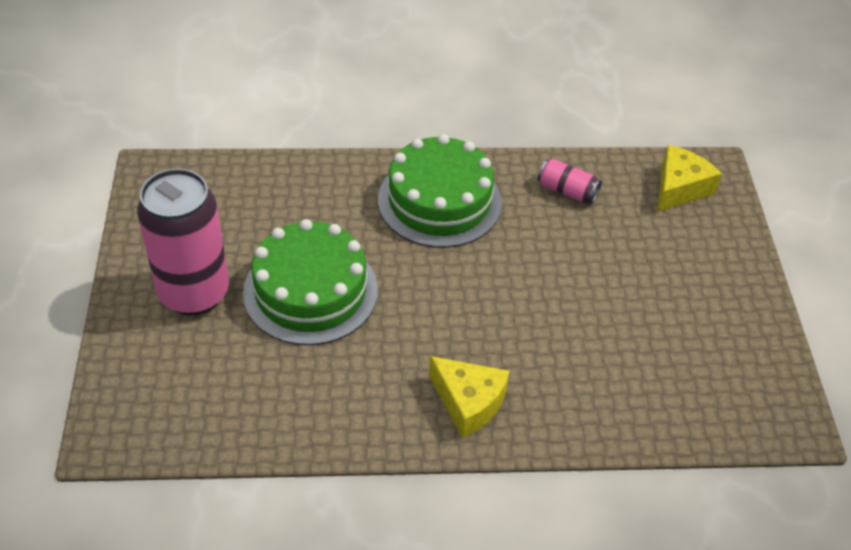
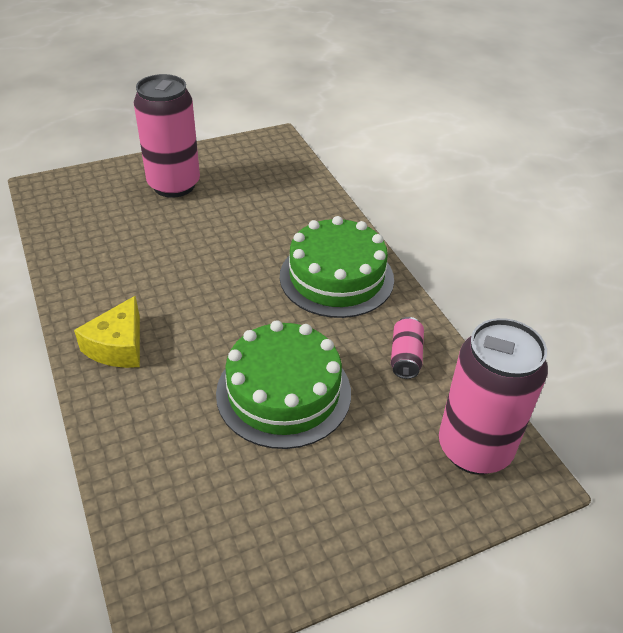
camera: 70 degrees right, 5 degrees down
green cake [243,219,378,345] -> green cake moved to [216,320,351,449]
yellow cheese [658,145,722,212] -> pink can [439,318,548,475]

